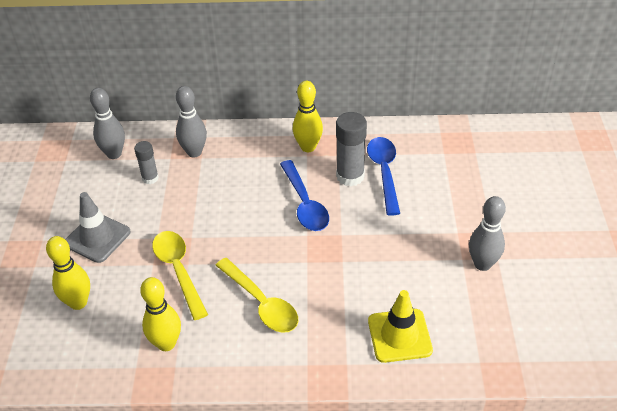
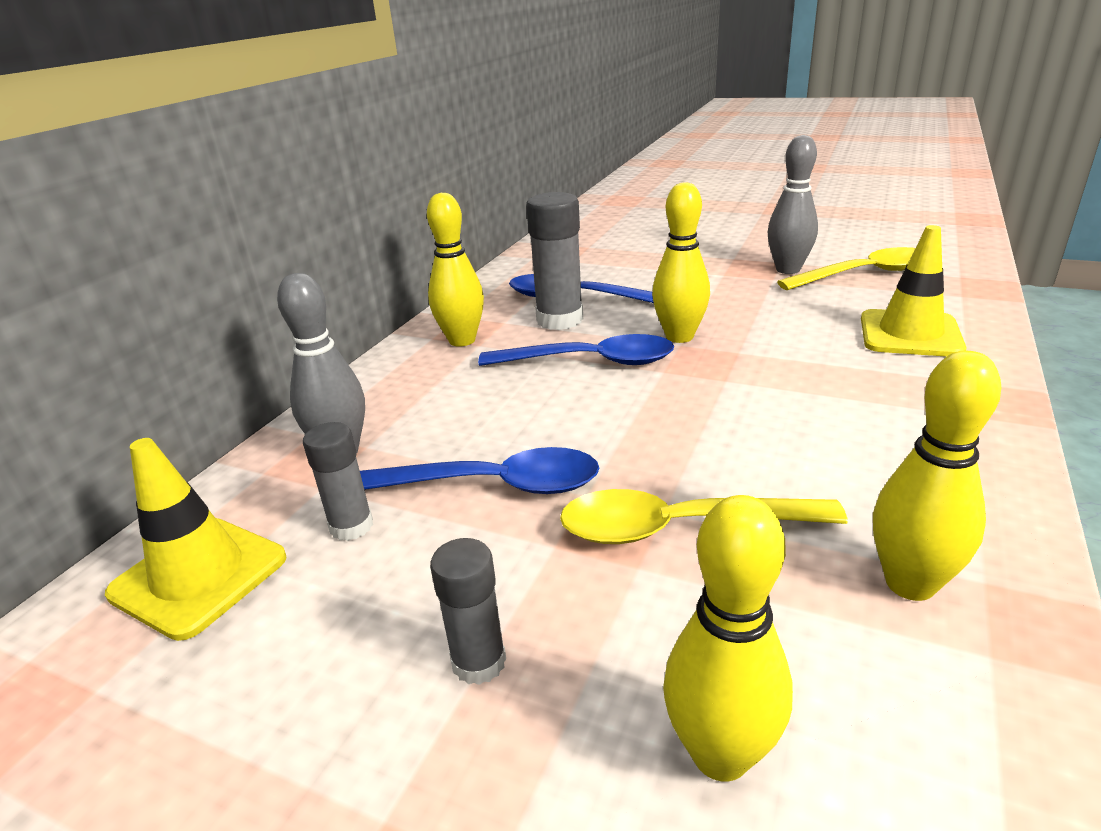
camera: 65 degrees left, 15 degrees down
grey traffic cone [65,192,131,263] -> grey glue stick [430,538,506,685]
grey bowling pin [90,88,125,159] -> yellow traffic cone [105,438,287,641]
yellow spoon [215,258,299,333] -> yellow spoon moved to [777,247,915,290]
none -> blue spoon [360,447,599,494]
none -> yellow bowling pin [652,182,710,343]

